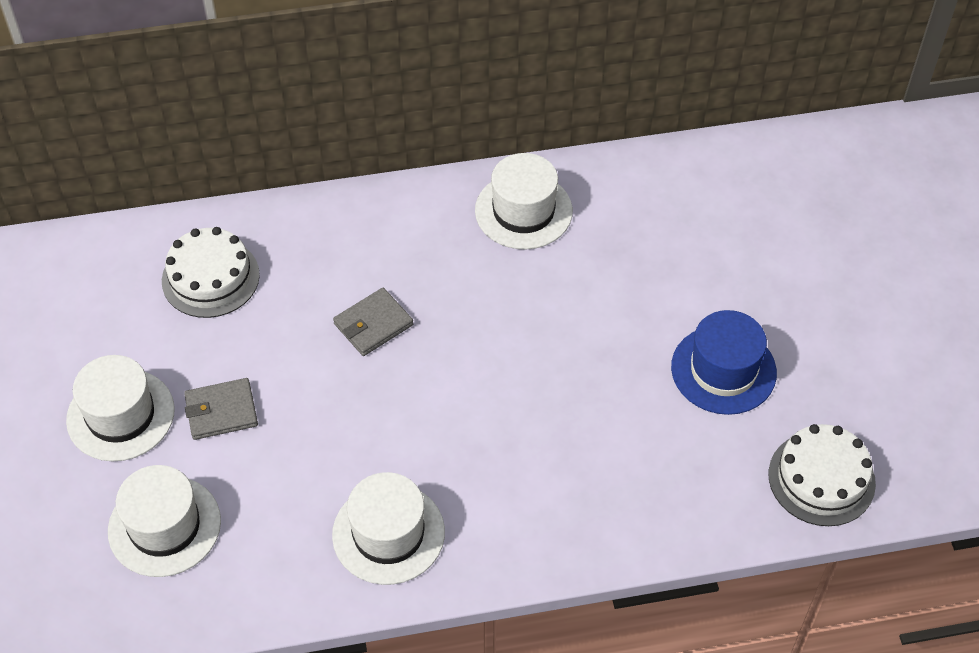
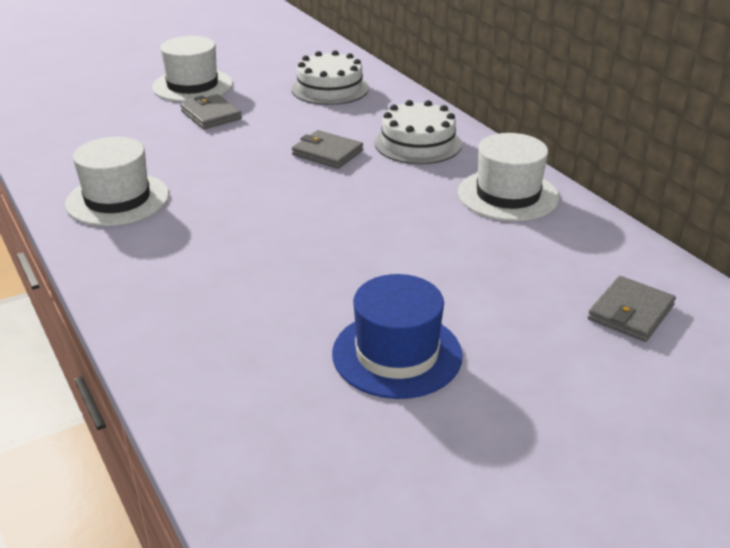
camera: 70 degrees right, 20 degrees down
white hat [108,465,221,577] -> none
white cake [769,424,876,526] -> white cake moved to [375,100,462,164]
none -> grey wallet [588,276,676,342]

